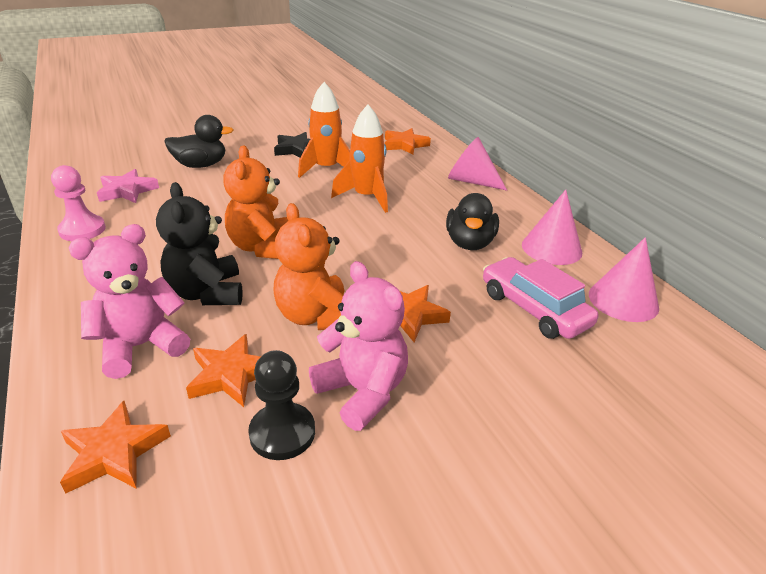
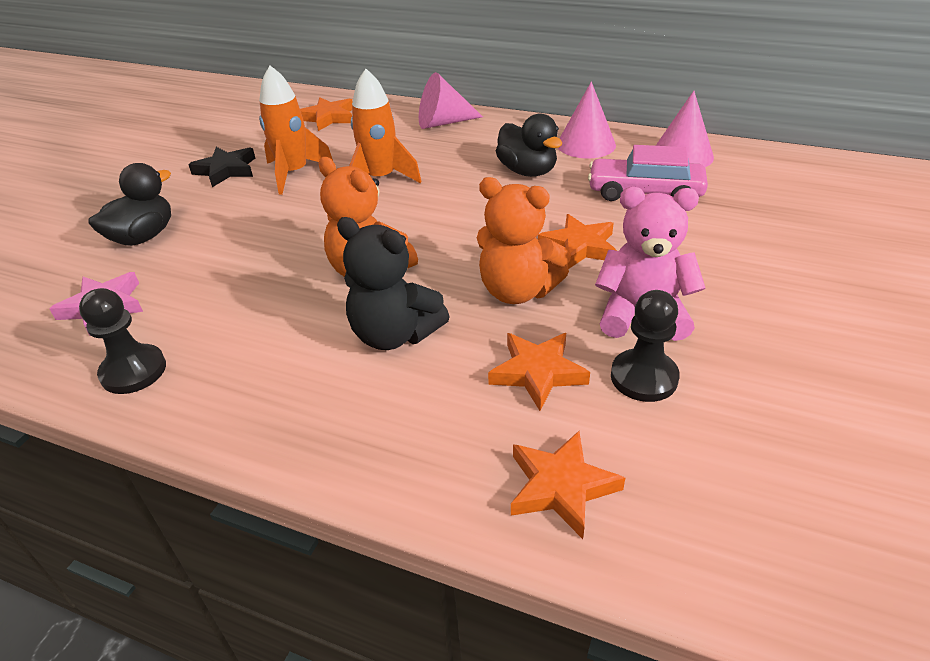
camera: 40 degrees left, 5 degrees up
pink pawn [51,165,106,241] -> black pawn [79,288,166,394]
pink teddy bear [69,224,190,379] -> none

